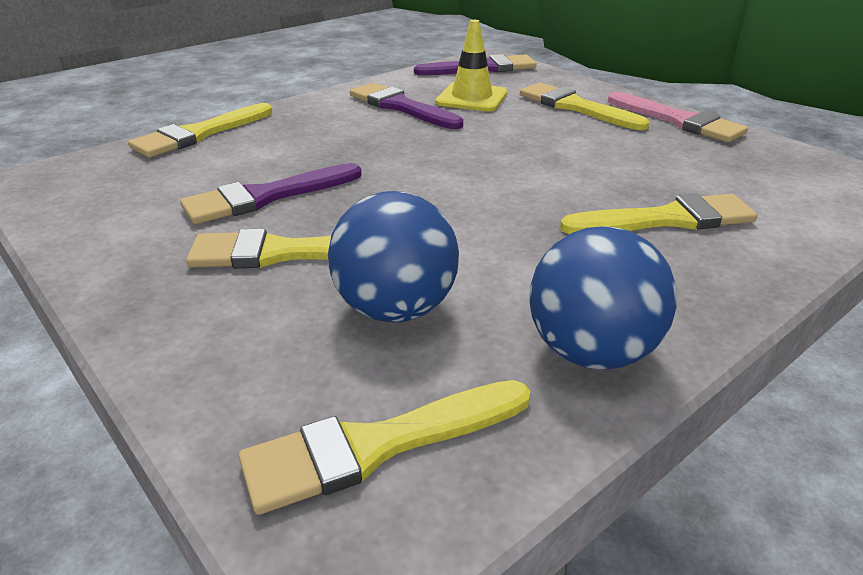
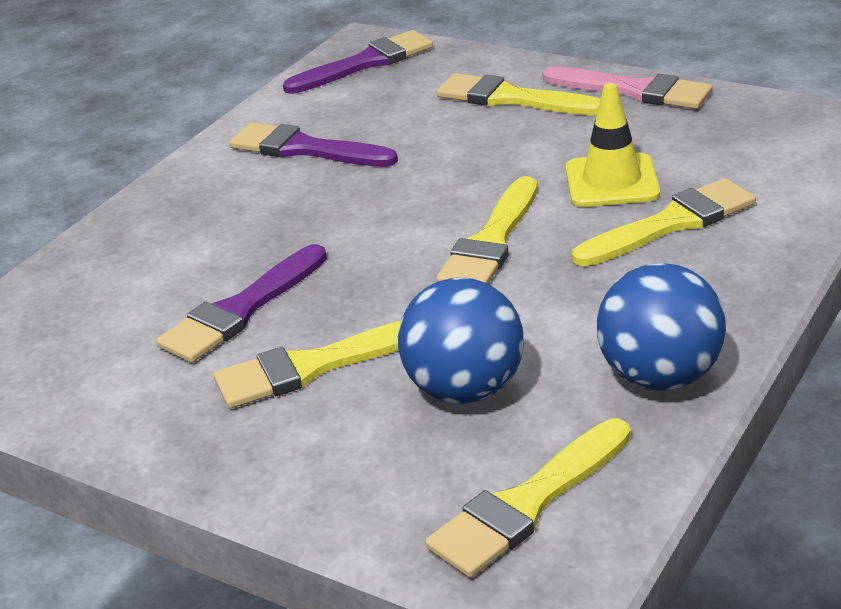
camera: 15 degrees left, 0 degrees up
yellow brush [128,103,272,157] -> yellow brush moved to [436,176,537,284]
yellow traffic cone [436,20,507,112] -> yellow traffic cone moved to [566,83,660,207]

